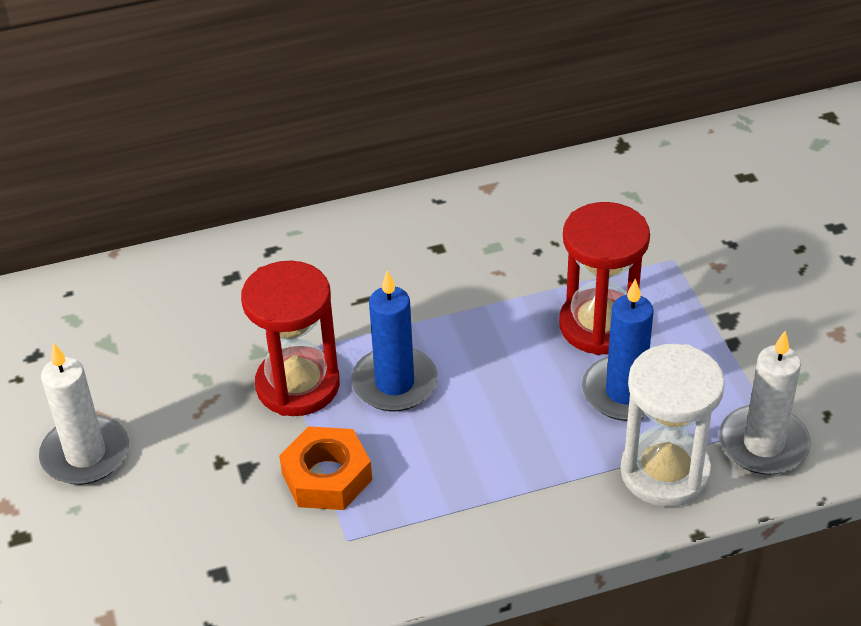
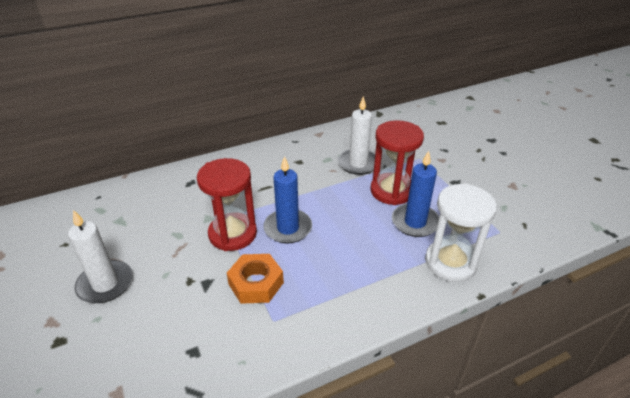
camera: 10 degrees left, 5 degrees down
white candle [719,331,811,475] -> white candle moved to [338,96,375,175]

